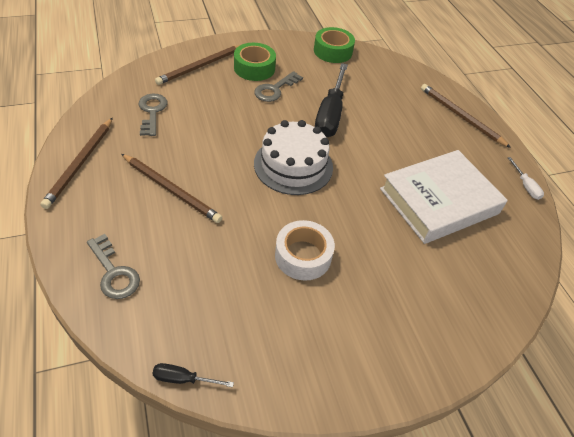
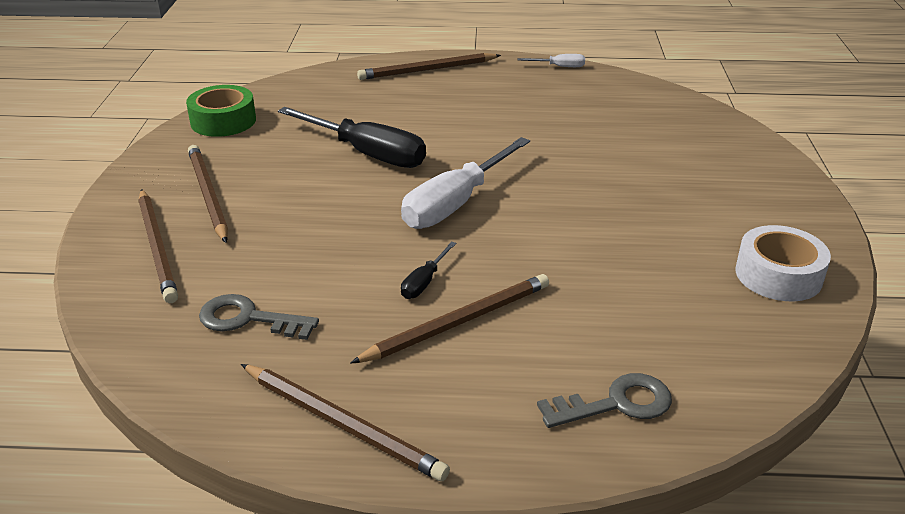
camera: 65 degrees left, 15 degrees down
black screwdriver [152,363,234,387] -> black screwdriver moved to [401,241,456,299]
green tape [234,43,276,81] -> brown pencil [188,145,228,243]
grey key [254,71,303,102] -> none
white cake [254,120,333,195] -> white screwdriver [401,137,530,229]
white tape [275,220,335,281] -> white tape moved to [735,225,831,301]
white book [380,150,508,244] -> none

